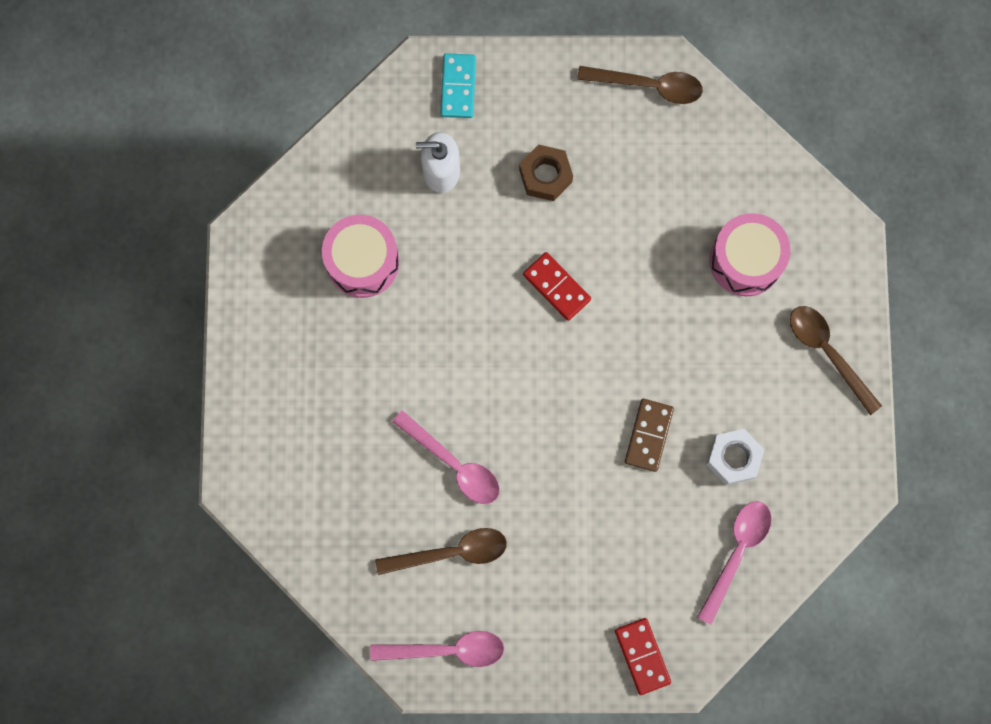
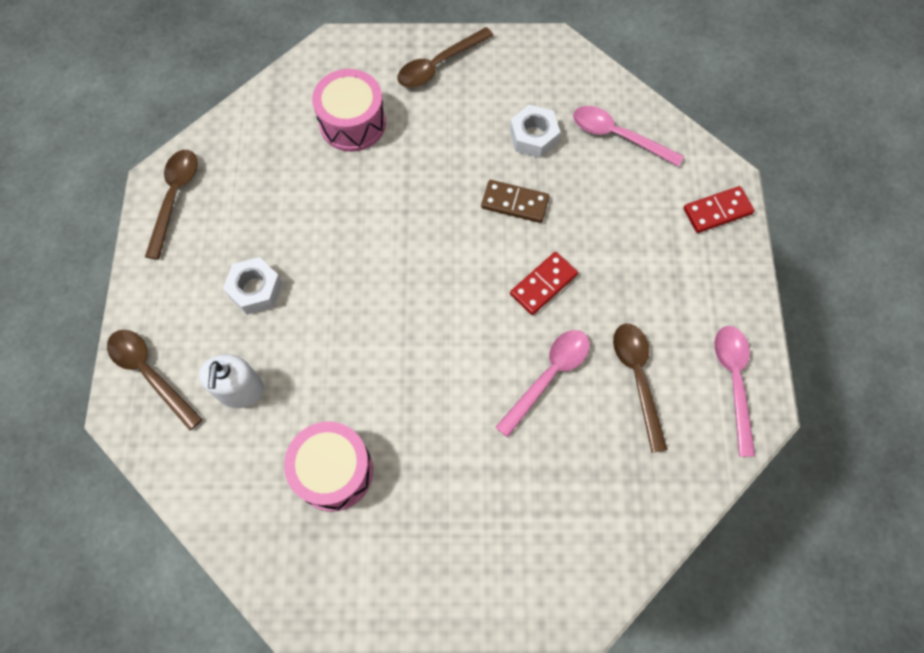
camera: 90 degrees left, 10 degrees down
turquoise domino [440,53,476,118] -> brown spoon [107,330,203,430]
brown nut [519,144,573,201] -> white nut [223,257,282,315]
red domino [523,252,591,321] -> red domino moved to [510,252,578,315]

